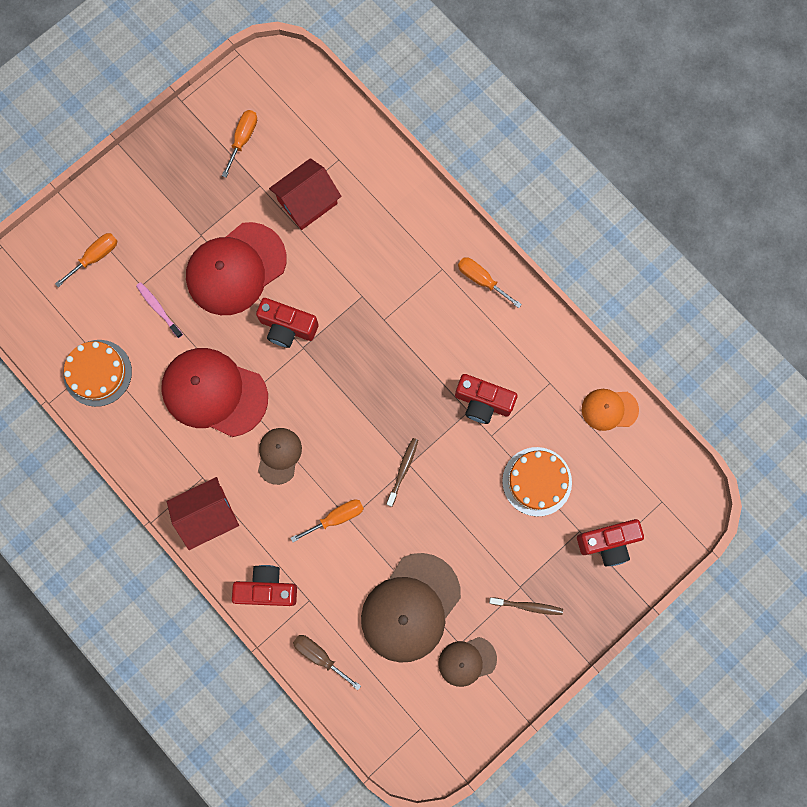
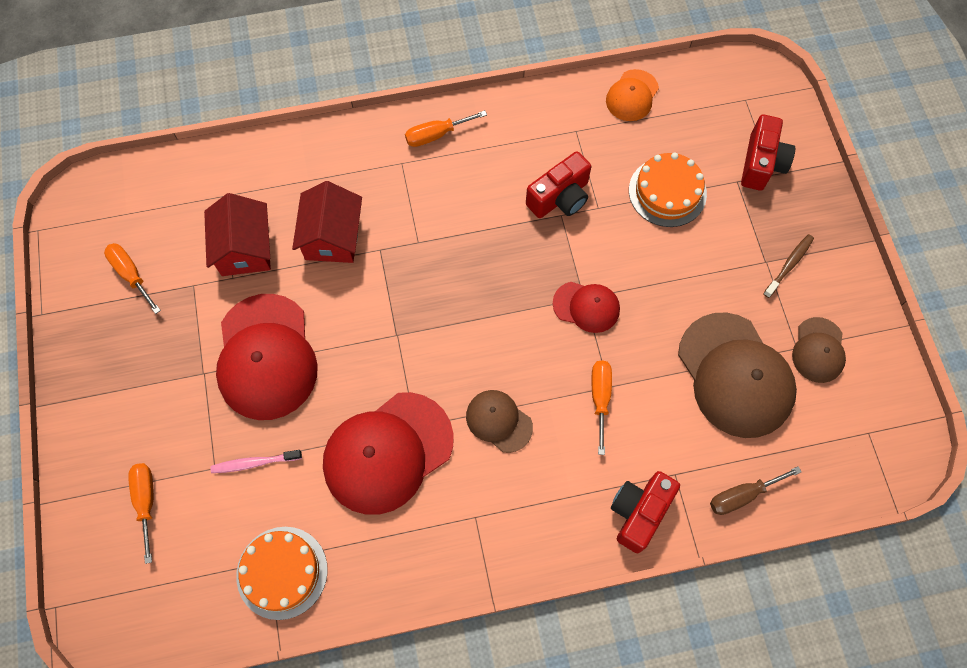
camera: 60 degrees left, 10 degrees down
red house [167,477,239,550] -> red house moved to [292,181,362,263]
red camera [256,298,319,348] -> none
brown toothbrush [387,438,418,507] -> red cap [553,282,620,333]

